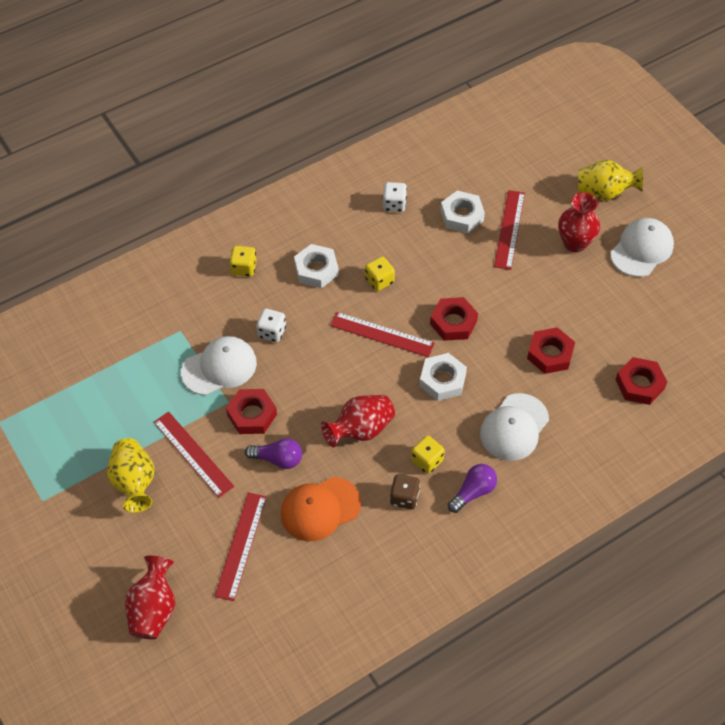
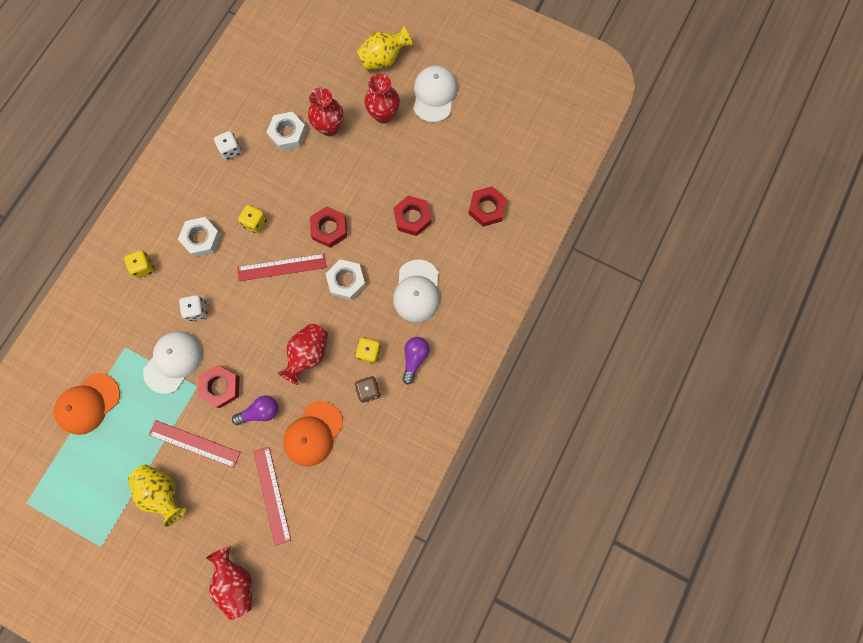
camera: 30 degrees left, 20 degrees up
red ruler [494,190,525,270] -> red vase [308,87,344,136]
none -> orange cap [54,373,120,435]

